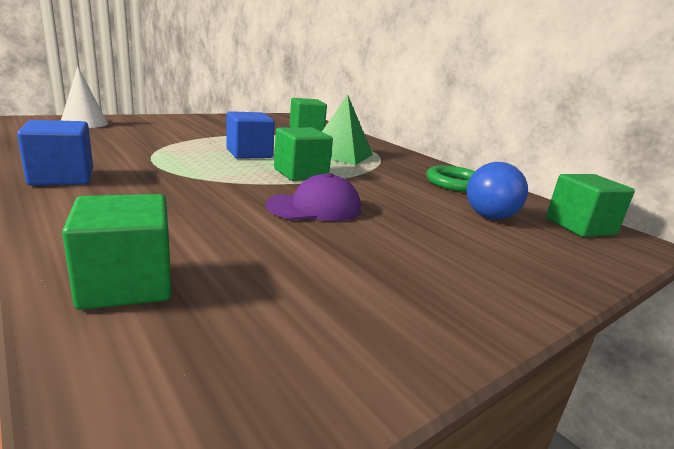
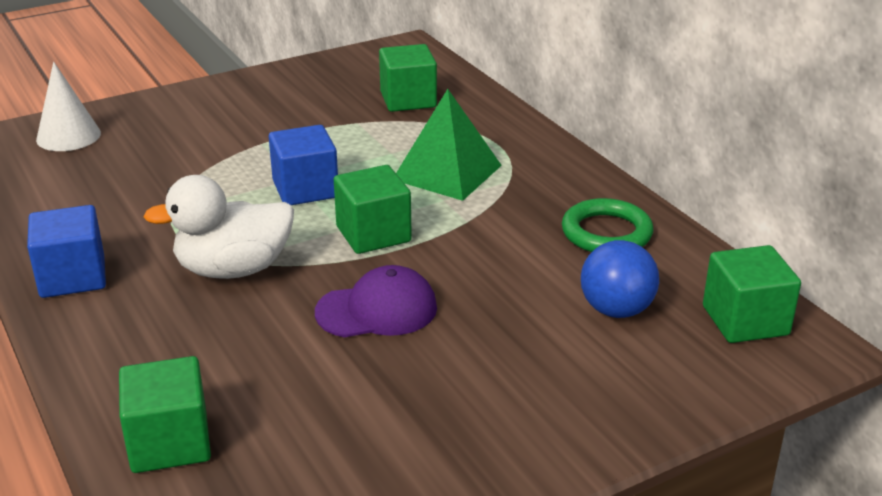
camera: 10 degrees right, 10 degrees up
none -> white duck [143,175,294,279]

